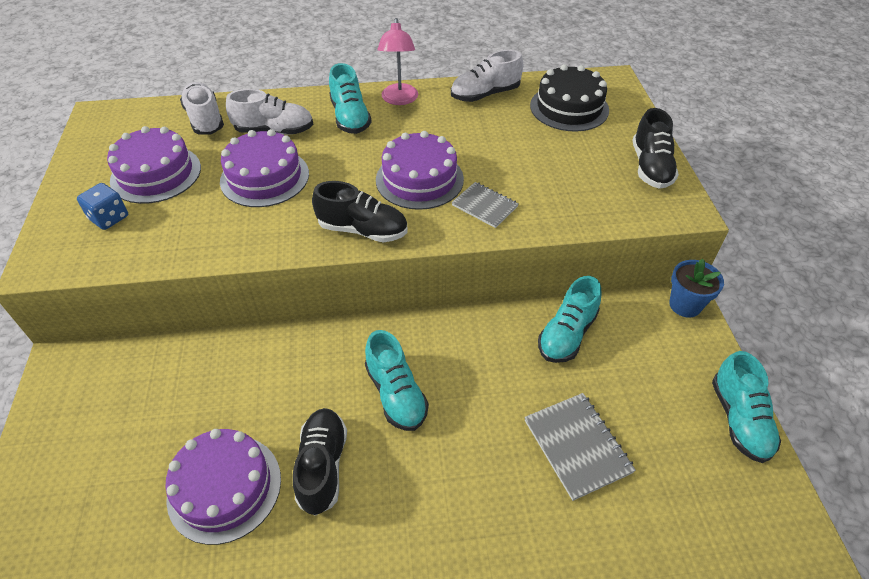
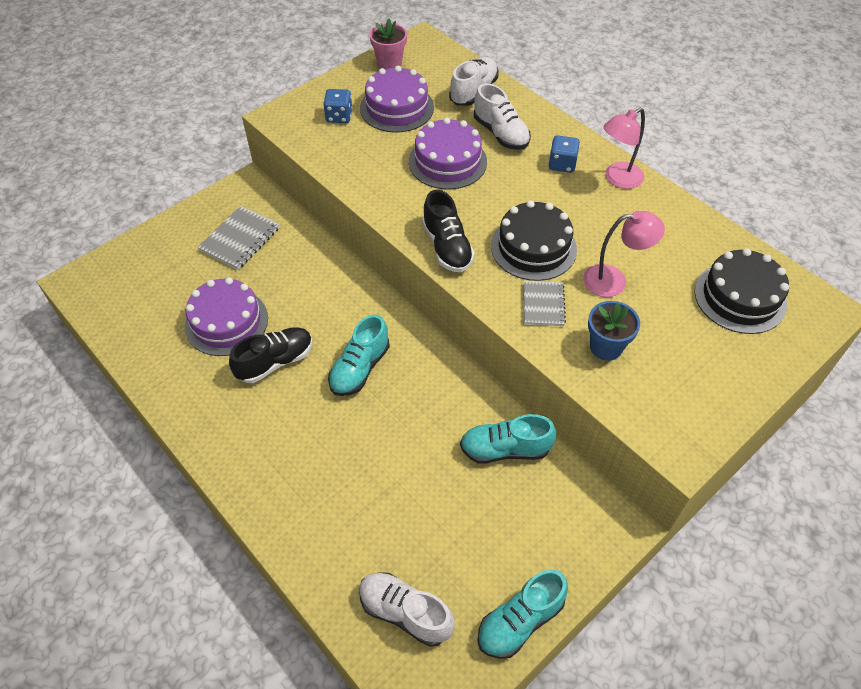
camera: 55 degrees right, 5 degrees up
turquoise shoe [329,63,372,134] -> blue dice [548,135,580,173]
purple cake [376,131,464,210] -> black cake [491,200,577,281]
white shoe [451,50,523,102] -> white shoe moved to [359,572,455,647]
grey notebook [524,393,636,501] -> grey notebook moved to [197,206,280,270]
black shoe [633,108,679,189] -> none
blue flower pot [669,259,724,318] -> blue flower pot moved to [588,301,640,361]
none -> pink flower pot [369,19,407,69]
none -> pink lamp [583,211,665,297]

